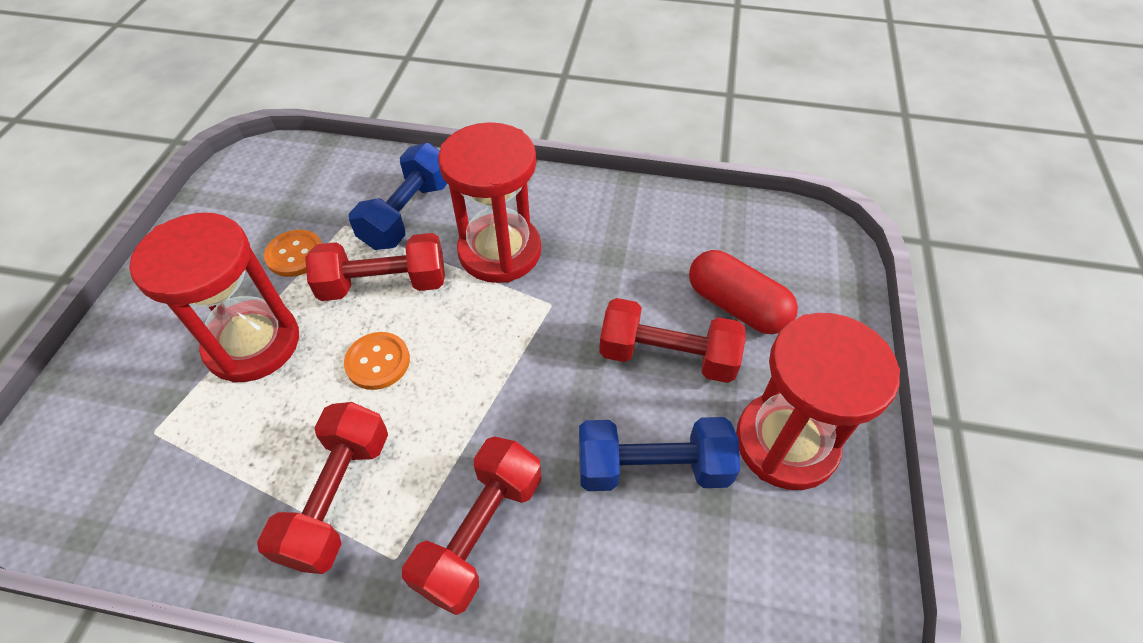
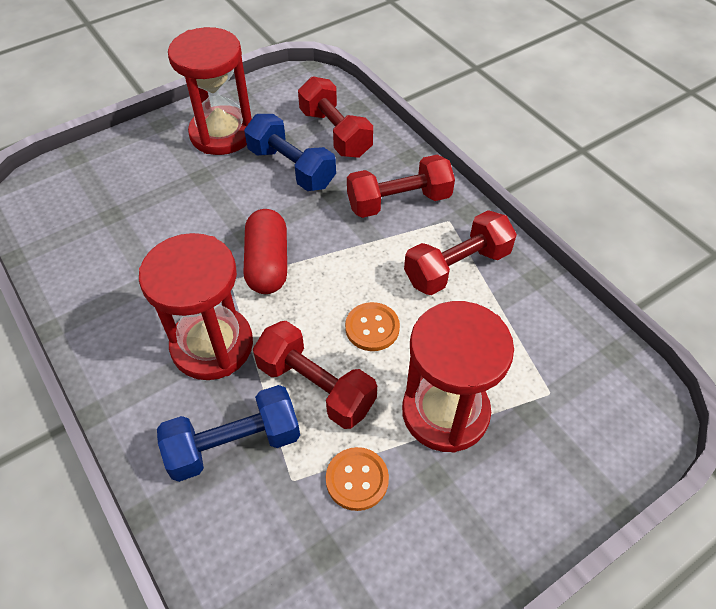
camera: 135 degrees left, 0 degrees up
red dumbbell [599,298,746,383] -> red dumbbell moved to [298,76,373,158]
red capsule [689,250,798,334] -> red capsule moved to [243,209,287,294]

